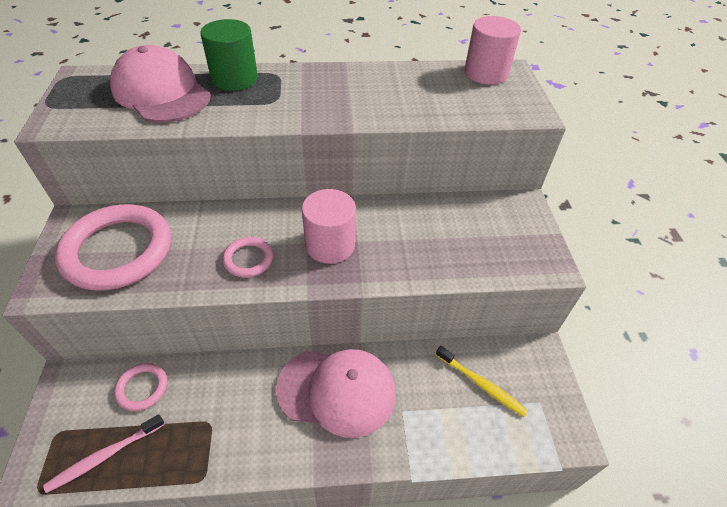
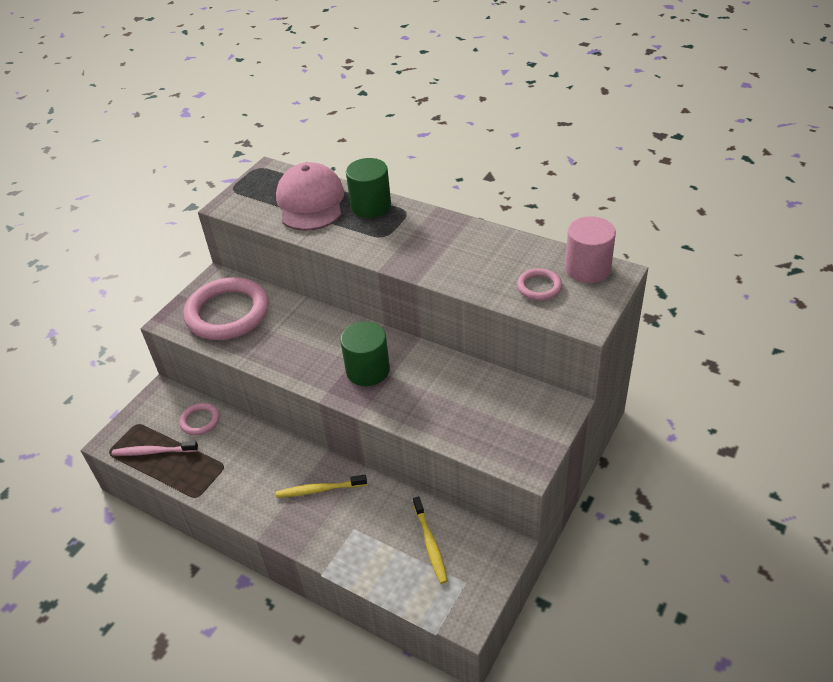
camera: 40 degrees right, 5 degrees down
pink ring [222,237,273,278] -> pink ring moved to [517,268,562,301]
pink cap [276,349,396,438] -> yellow toothbrush [276,475,367,498]
pink cylinder [302,189,356,264] -> green cylinder [340,321,390,386]

